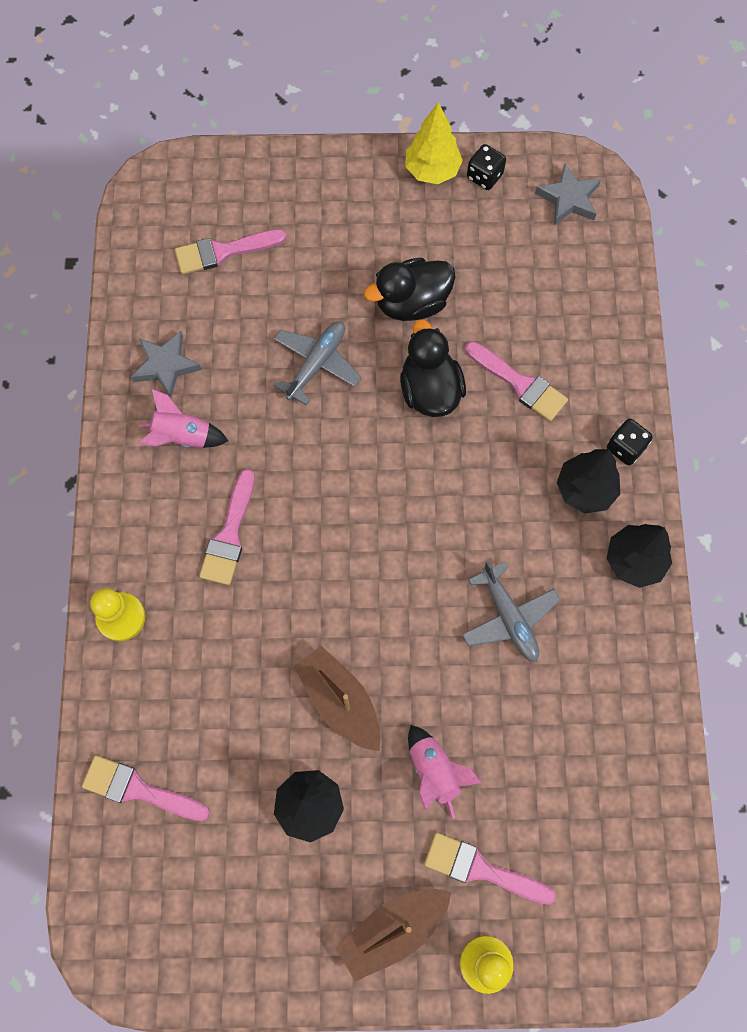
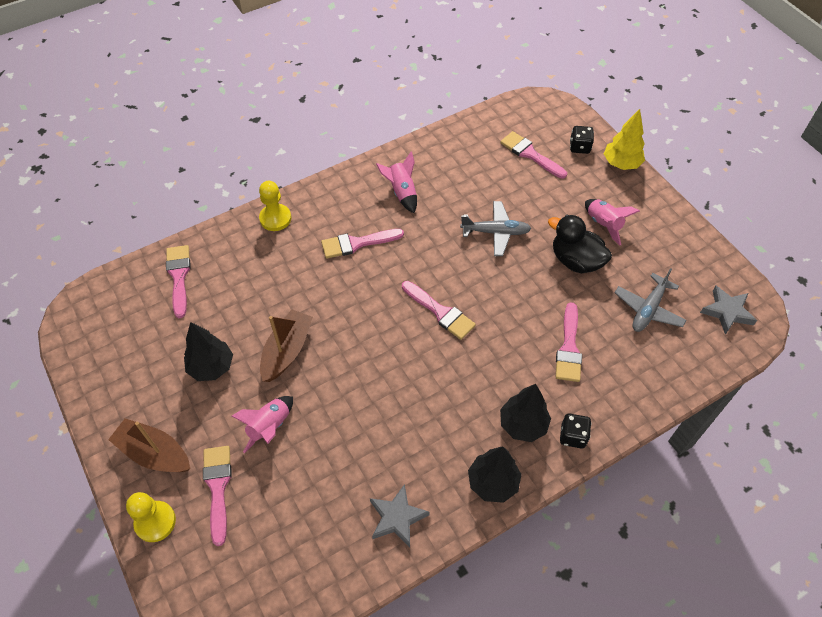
camera: 60 degrees right, 15 degrees down
grey star [131,331,202,398] -> grey star moved to [370,484,430,547]
black duck [400,319,466,417] -> none
yellow tree [405,102,463,184] -> yellow tree moved to [604,109,645,170]
grey plane [462,561,560,662] -> grey plane moved to [614,268,687,332]
black dice [467,144,506,190] -> black dice moved to [570,126,594,154]
none -> pink brush [402,281,476,340]
none -> pink rocket [585,199,640,245]

